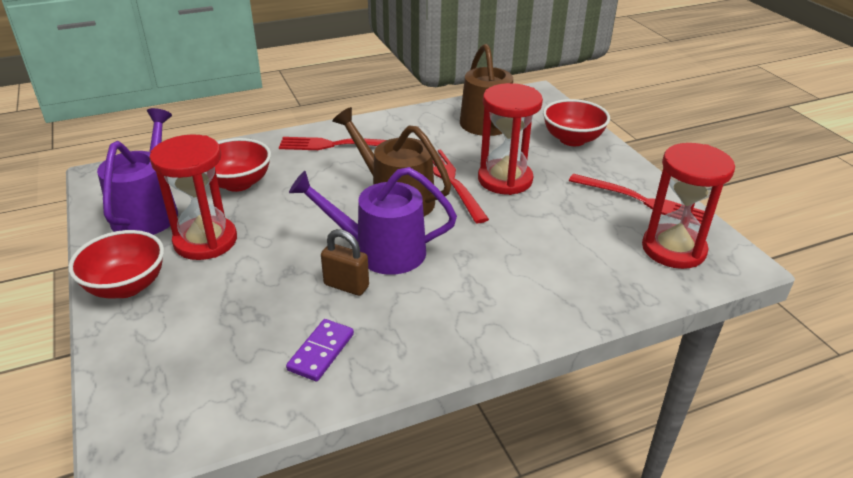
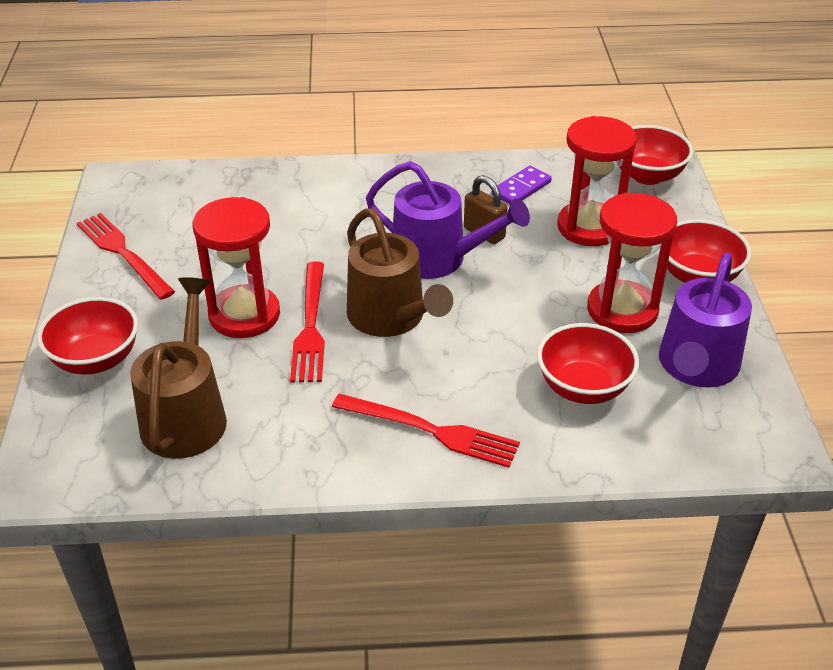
camera: 160 degrees left, 5 degrees up
red hourglass [642,143,735,269] -> red hourglass moved to [557,116,637,246]
none -> red bowl [619,125,693,185]

